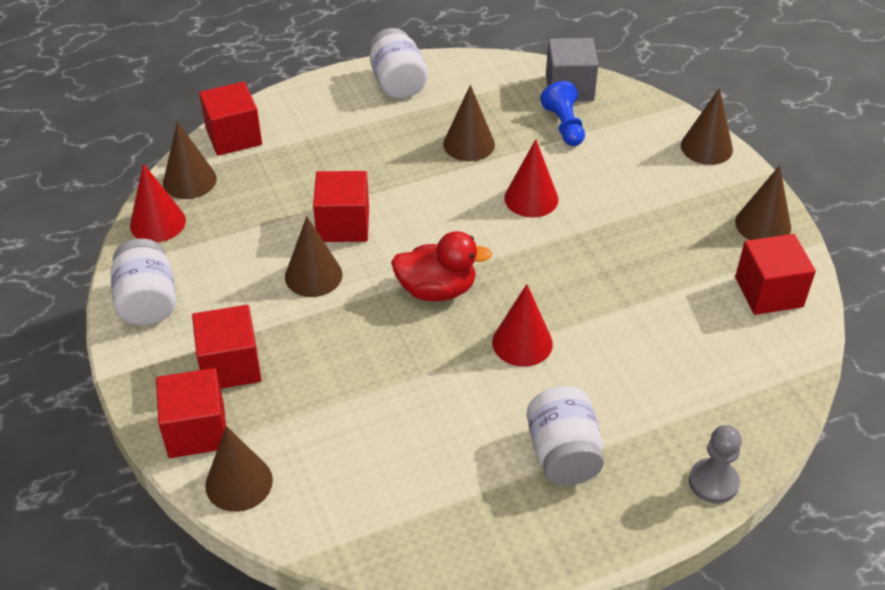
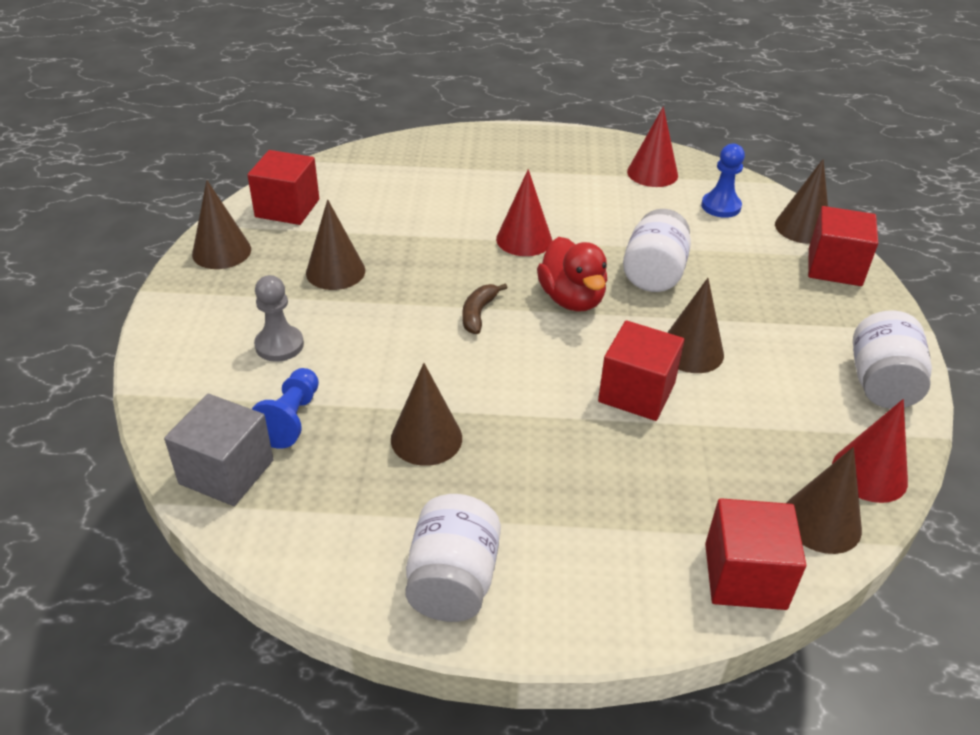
camera: 155 degrees left, 5 degrees down
red cube [192,305,261,389] -> none
red duck [391,231,492,301] -> red duck turned 135 degrees counterclockwise [537,237,607,312]
red cone [504,139,558,218] -> red cone moved to [627,106,678,187]
white jar [527,386,604,485] -> white jar moved to [623,209,691,292]
brown cone [681,88,733,165] -> brown cone moved to [306,199,365,290]
grey pawn [689,425,742,504] -> grey pawn moved to [254,275,304,362]
none -> brown banana [462,283,507,334]
none -> blue pawn [701,143,745,218]

